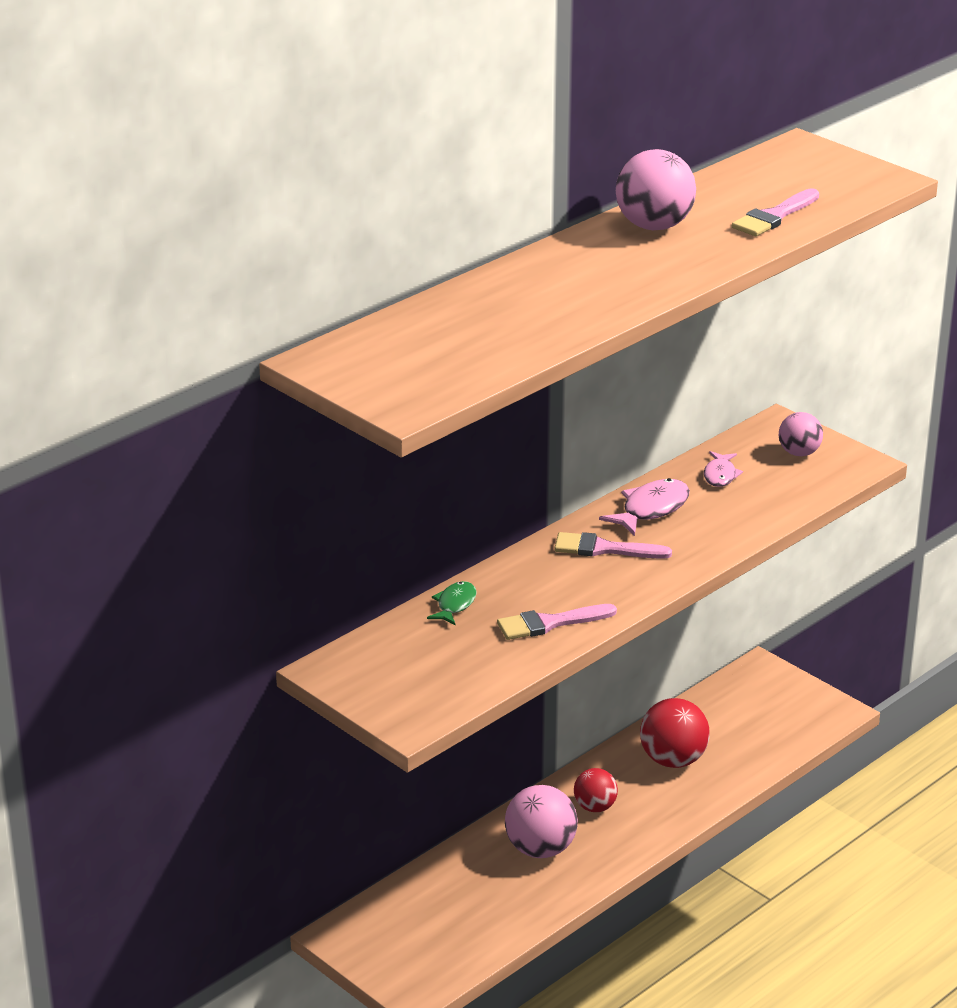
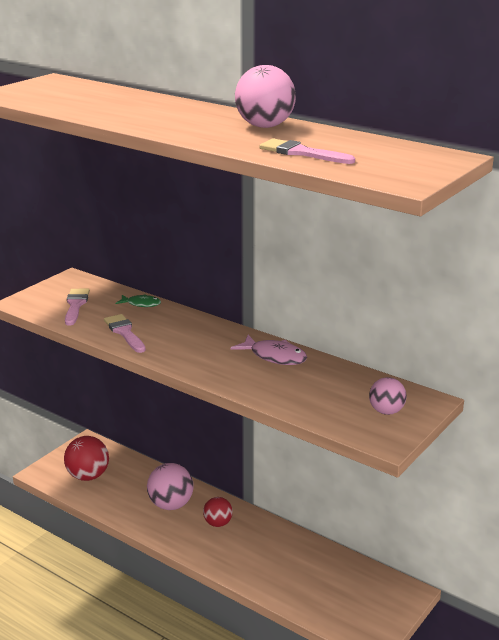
camera: 80 degrees right, 5 degrees down
pink brush [554,532,672,559] -> pink brush moved to [65,289,90,326]
red ball [640,698,710,768] -> red ball moved to [64,436,109,481]
pink fish [704,451,743,487] -> none

